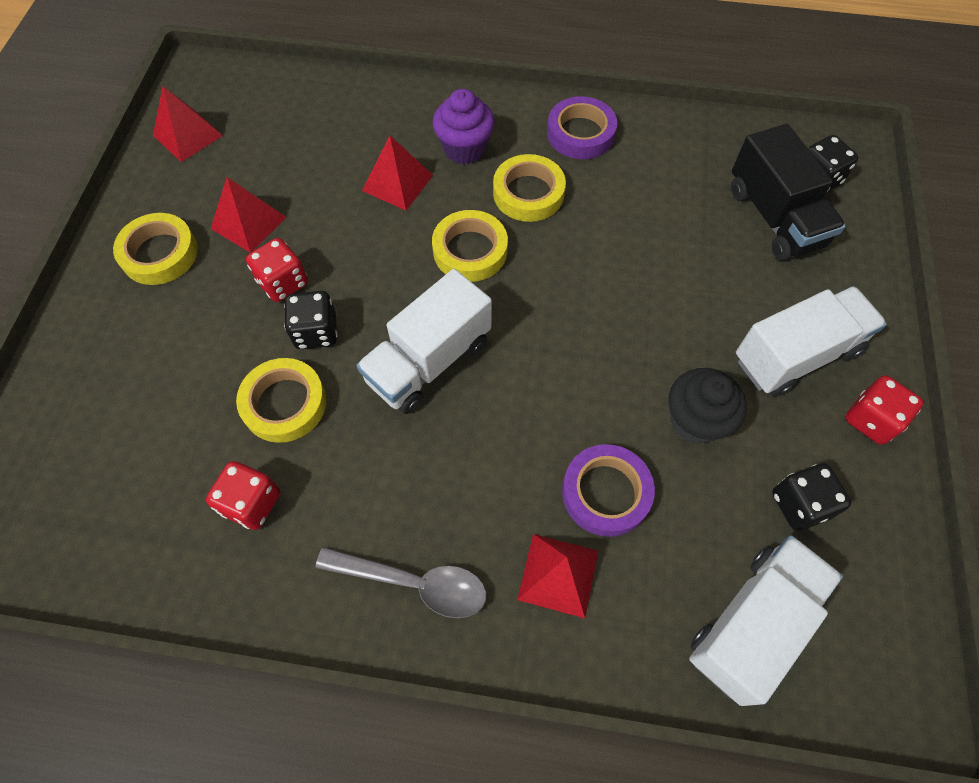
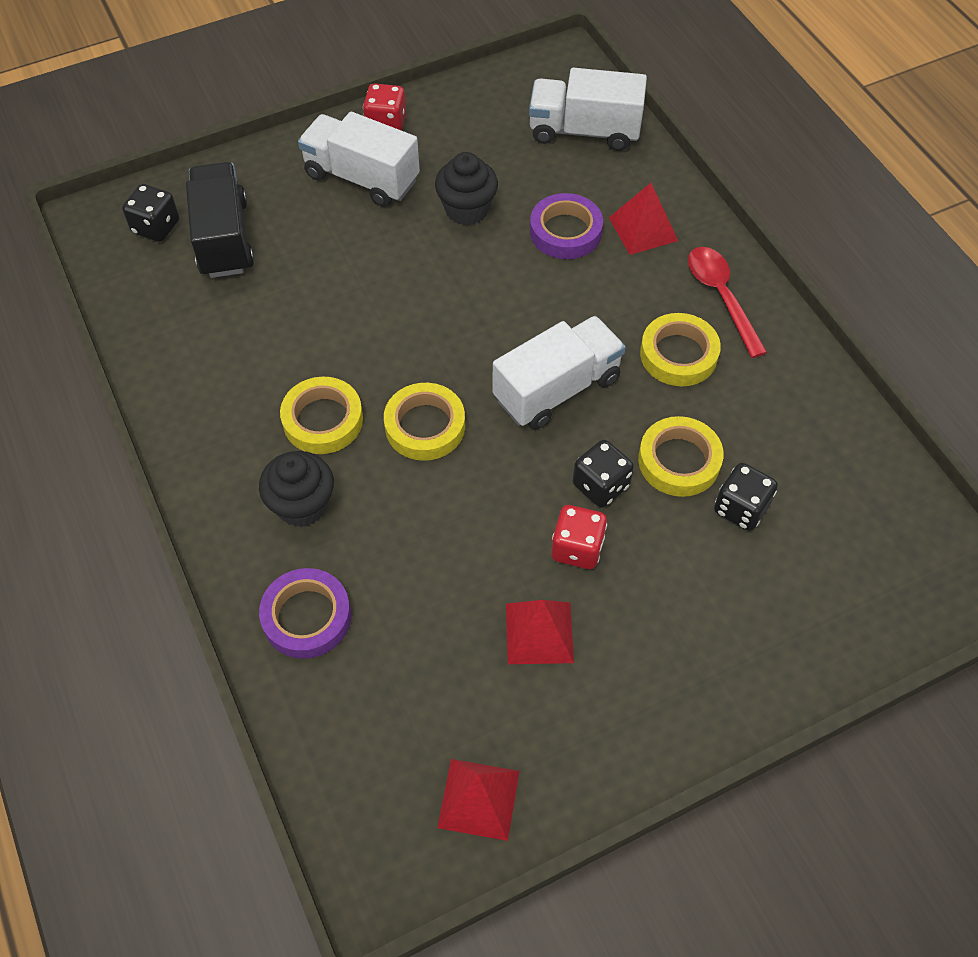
camera: 125 degrees left, 5 degrees down
yellow tape [113,213,198,285] -> yellow tape moved to [640,313,721,386]
red dice [206,461,280,530] -> none
grey spoon [315,547,487,618] -> red spoon [688,247,767,358]
white truck [356,269,492,414] -> white truck turned 45 degrees counterclockwise [493,316,626,429]
red pyramid [362,136,433,210] -> none
purple cupcake [432,89,495,165] -> black cupcake [259,451,334,527]
purple tape [547,96,617,159] -> purple tape moved to [259,568,351,659]
black truck [731,124,846,261] -> black truck turned 45 degrees counterclockwise [186,162,254,278]
black dice [772,463,851,531] -> black dice moved to [714,463,778,531]

